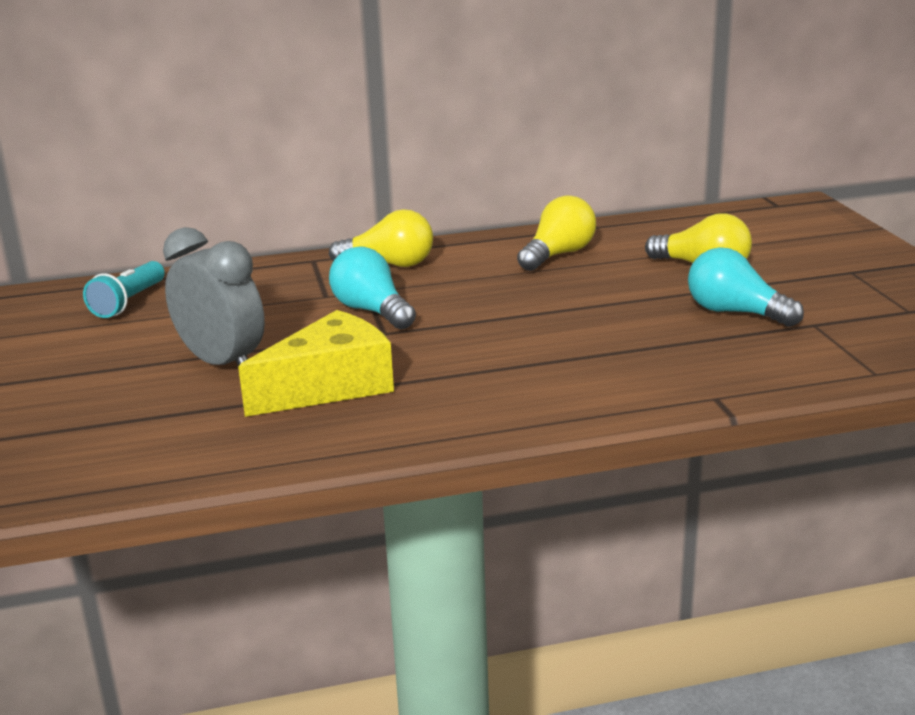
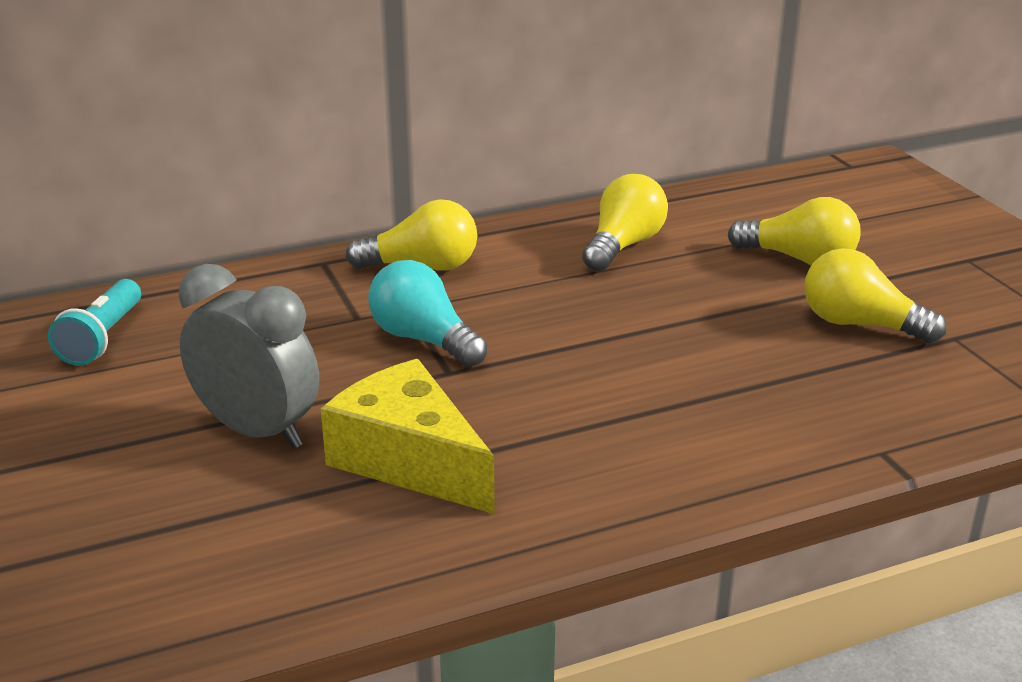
camera: 10 degrees left, 5 degrees up
yellow cheese [238,310,394,417] -> yellow cheese turned 90 degrees counterclockwise [321,359,495,514]
turquoise light bulb [688,247,804,327] -> yellow light bulb [804,248,946,343]

